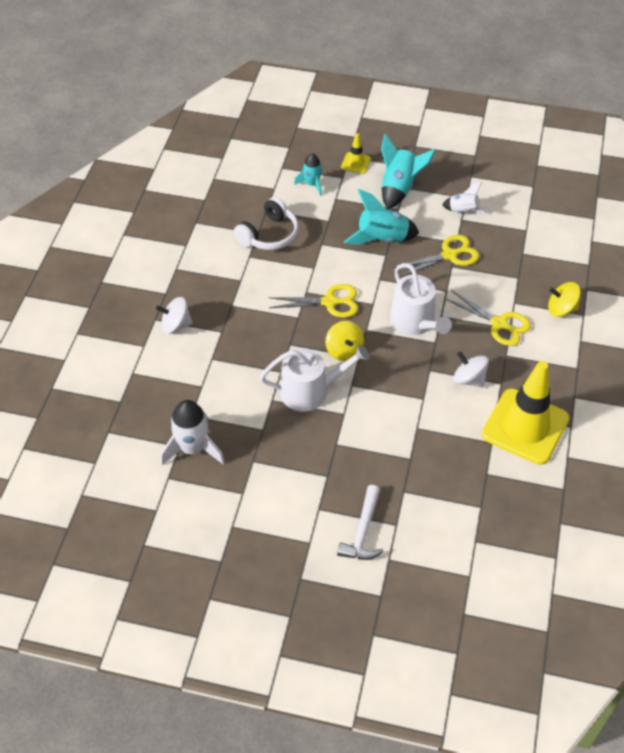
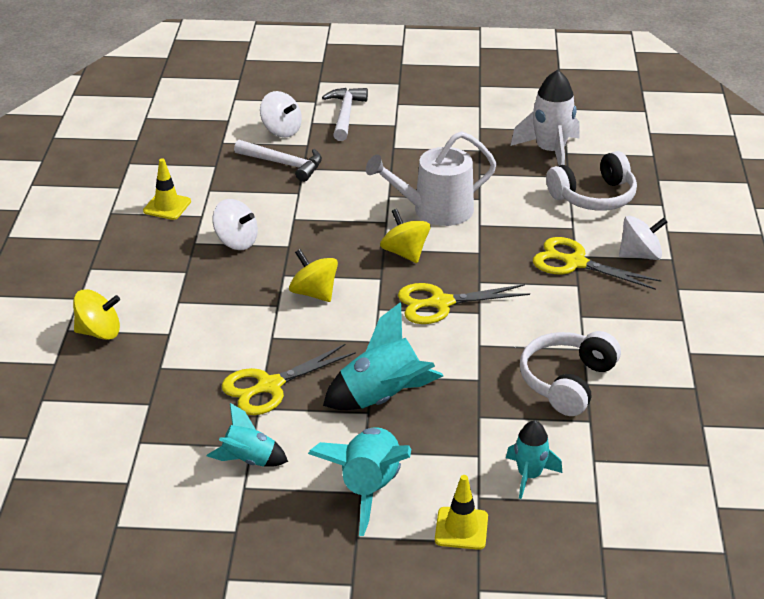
camera: 170 degrees right, 15 degrees down
white watering can [390,263,452,335] -> yellow spinning top [289,249,338,302]
white rocket [442,182,487,214] -> turquoise rocket [207,403,288,467]
yellow scissors [444,290,531,346] -> yellow scissors moved to [533,237,661,290]
yellow traffic cone [482,361,570,465] -> yellow traffic cone [143,158,191,220], size x0.44
none -> white hammer [234,139,322,182]
none -> white spinning top [260,91,302,137]
none -> white headphones [546,151,637,211]

